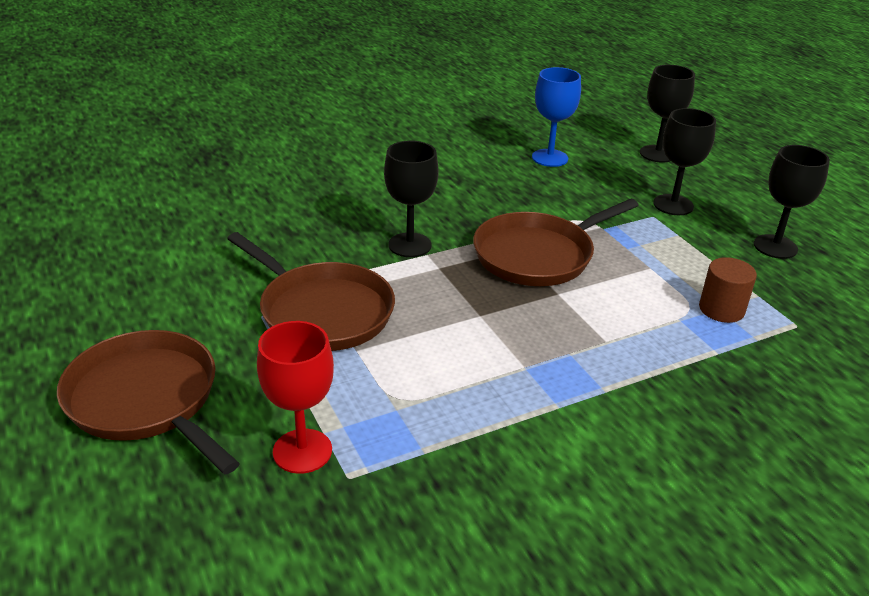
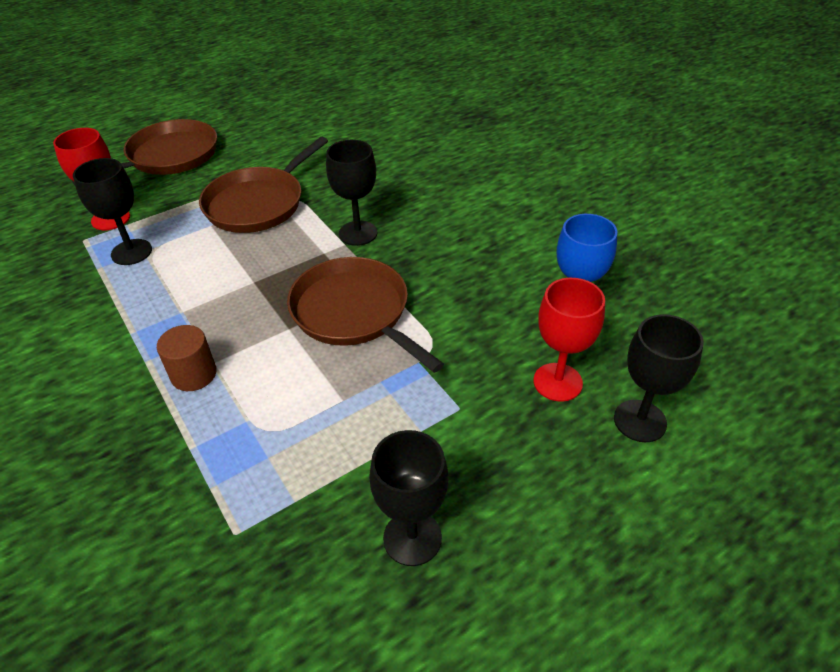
camera: 85 degrees right, 10 degrees up
black goblet [653,108,716,215] -> black goblet moved to [73,158,152,265]
brown cylinder [699,257,757,323] -> brown cylinder moved to [157,325,217,391]
none -> red goblet [533,278,605,402]

